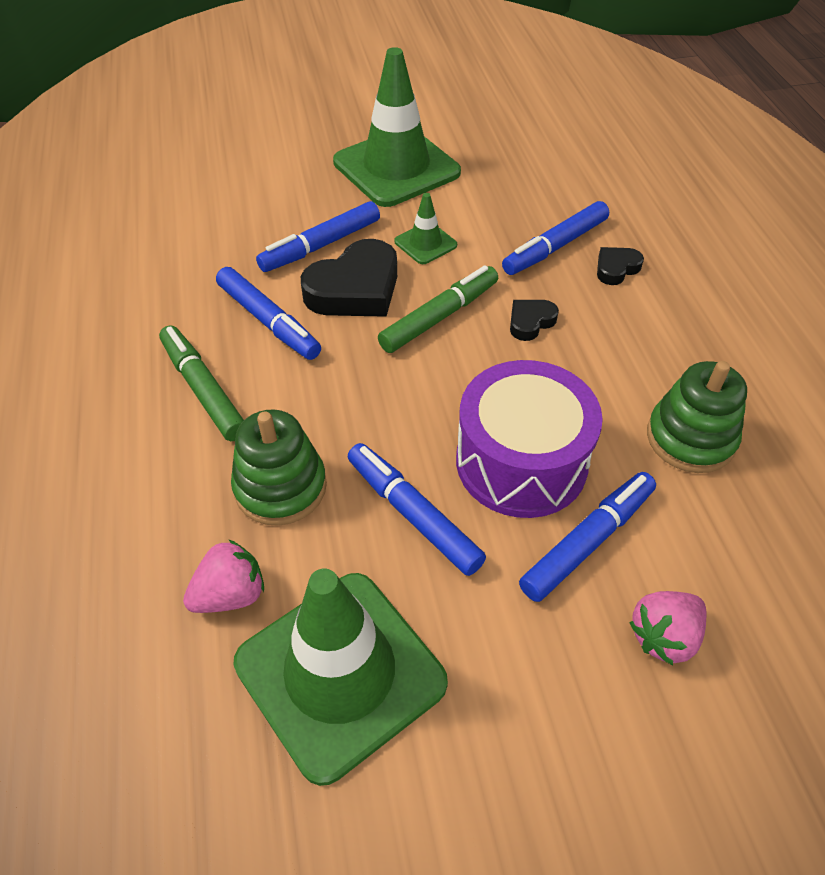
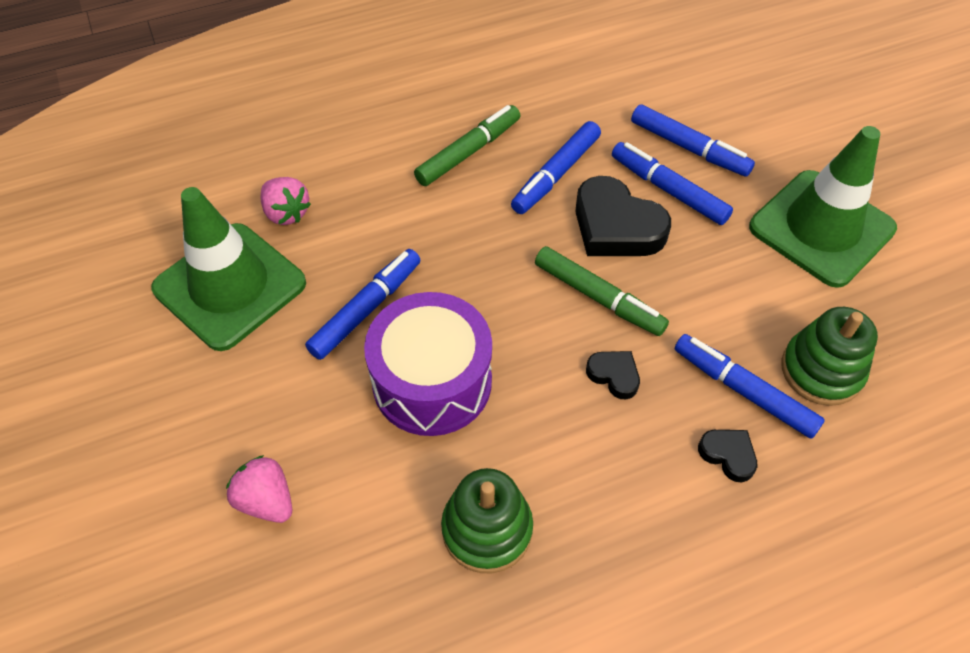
camera: 80 degrees right, 5 degrees up
green stacking toy [231,409,327,526] -> green stacking toy moved to [781,307,878,406]
green traffic cone [394,193,457,264] -> none
blue marker [519,472,656,602] -> blue marker moved to [631,104,755,177]

